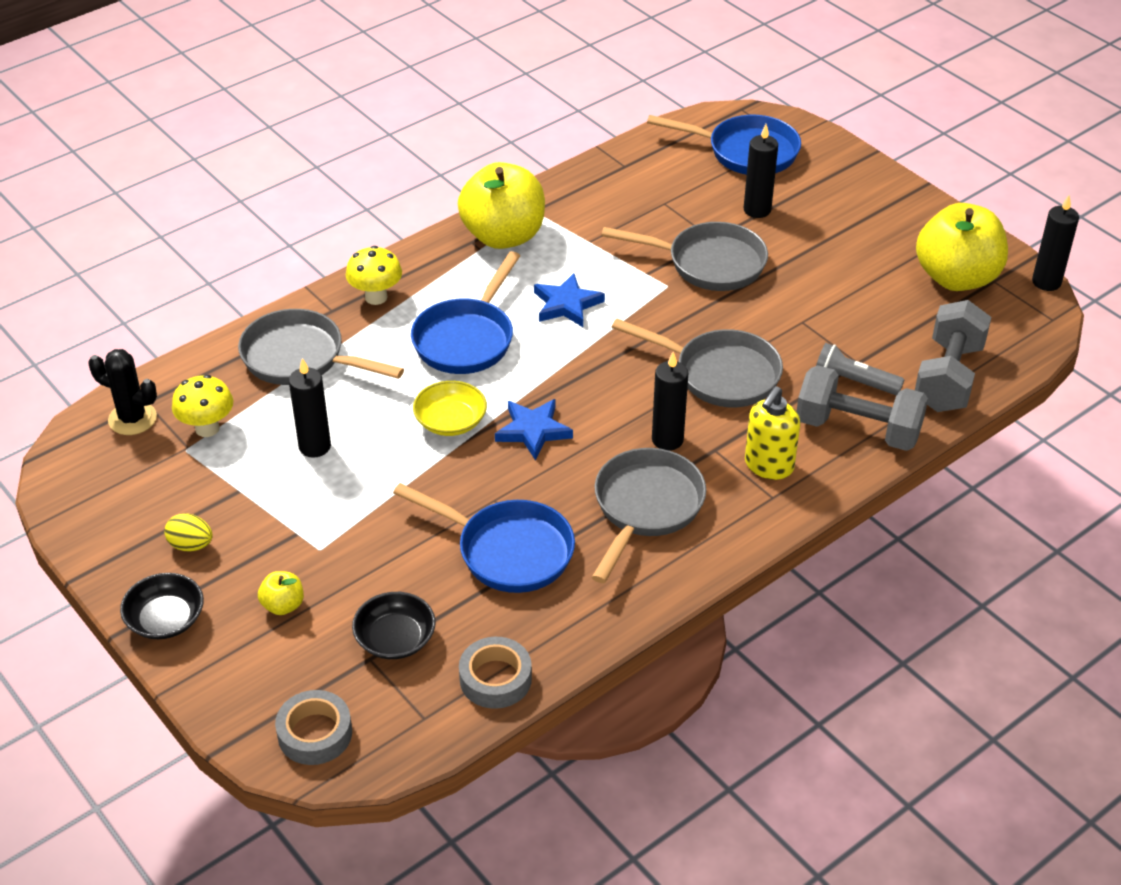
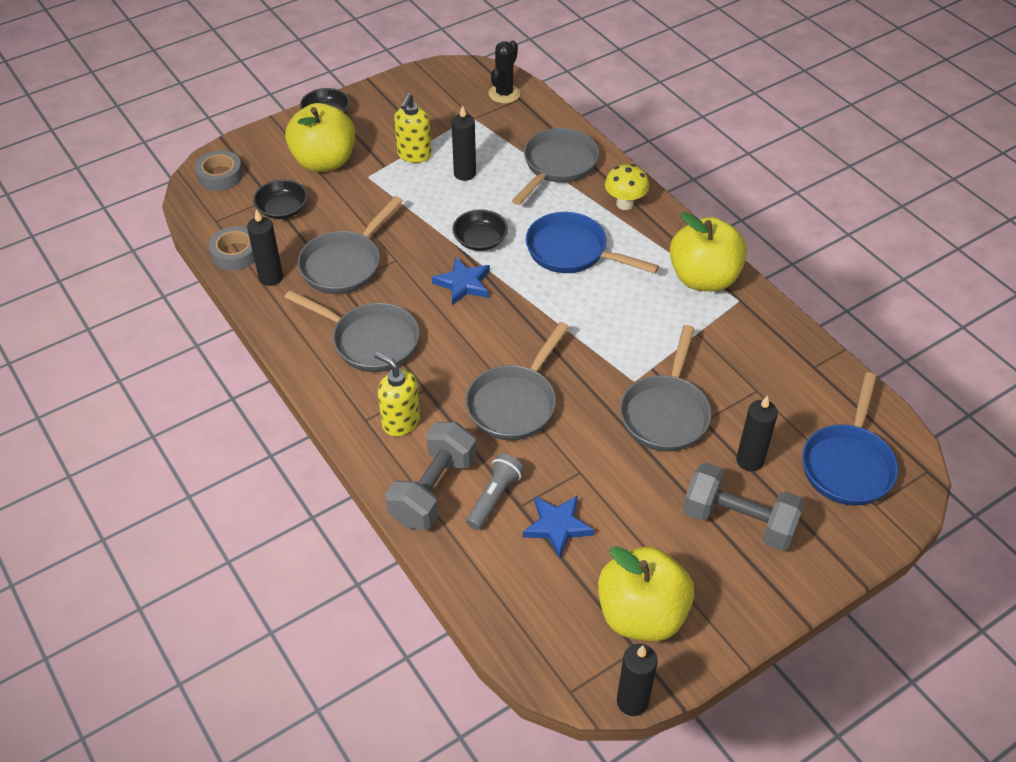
camera: 95 degrees right, 5 degrees up
yellow egg [164,513,212,551] -> none
yellow mushroom [172,375,233,437] -> none
yellow apple [258,571,304,615] -> yellow apple [285,103,355,172], size x2.37
blue pan [393,483,575,593] -> grey pan [298,196,403,294]
yellow bowl [413,381,487,436] -> black bowl [452,209,508,251]
blue star [534,273,605,327] -> blue star moved to [523,495,594,558]
black candle [652,352,688,451] -> black candle moved to [247,209,283,286]
grey dumbbell [915,300,991,412] -> grey dumbbell moved to [683,462,805,551]
none -> yellow soap dispenser [394,93,432,163]

